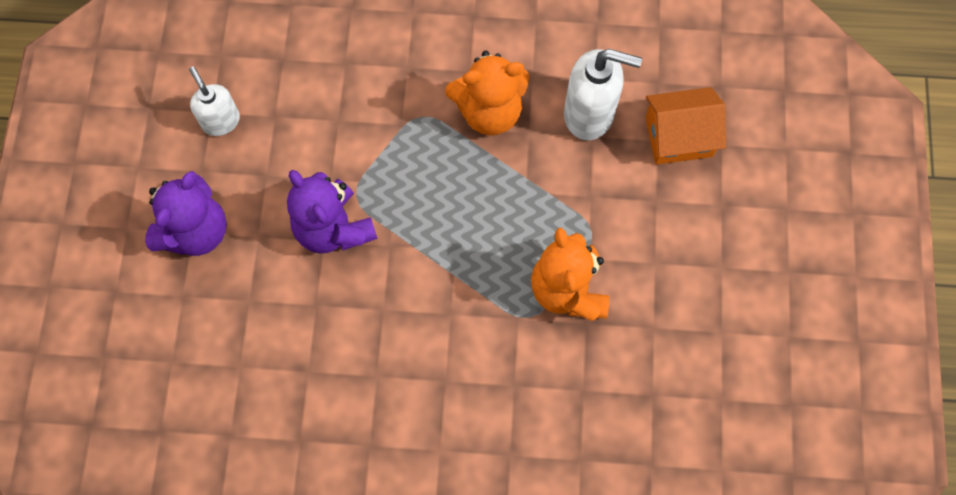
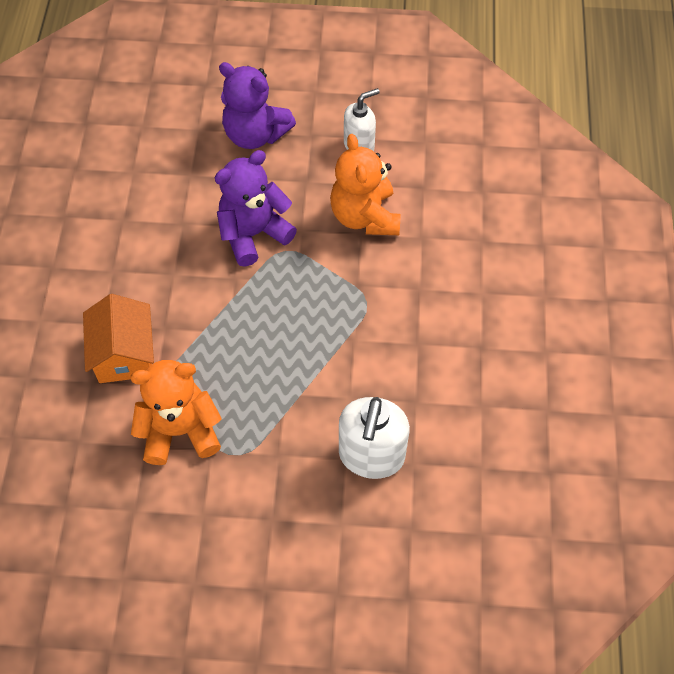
camera: 90 degrees right, 10 degrees down
orange teddy bear [445,51,530,135] -> orange teddy bear moved to [330,134,401,235]
orange house [645,87,726,165] -> orange house moved to [83,294,154,383]

